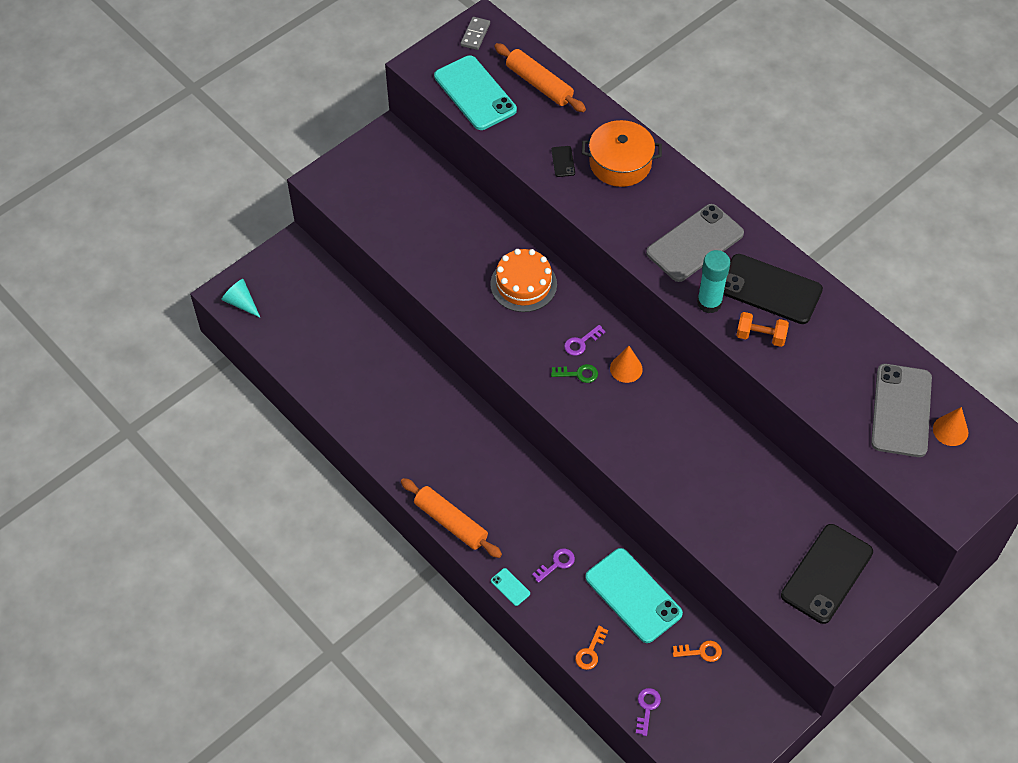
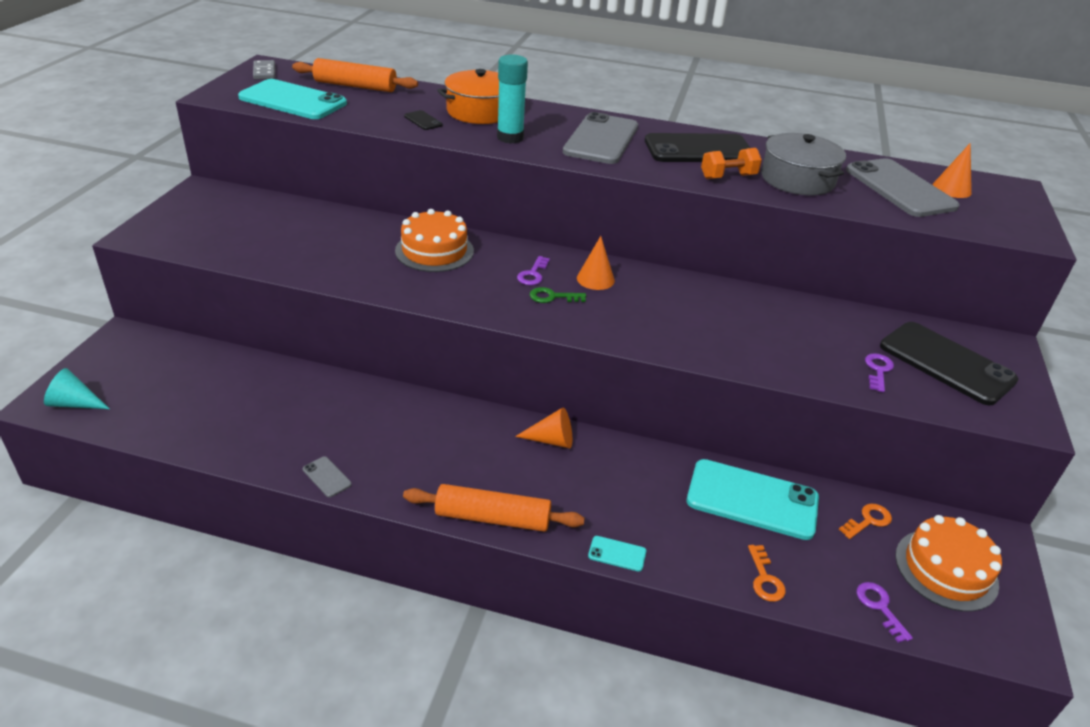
camera: 35 degrees left, 20 degrees down
purple key [532,548,575,583] -> purple key moved to [865,353,894,393]
green key [551,364,598,383] -> green key turned 150 degrees counterclockwise [530,287,586,303]
turquoise glue stick [697,250,730,313] -> turquoise glue stick moved to [497,54,528,144]
black phone [781,524,873,624] -> black phone turned 45 degrees counterclockwise [880,322,1018,405]
none -> grey phone [303,456,352,497]
none -> orange cone [515,407,572,449]
none -> grey pot [761,133,846,195]
none -> orange cake [895,515,1002,612]

